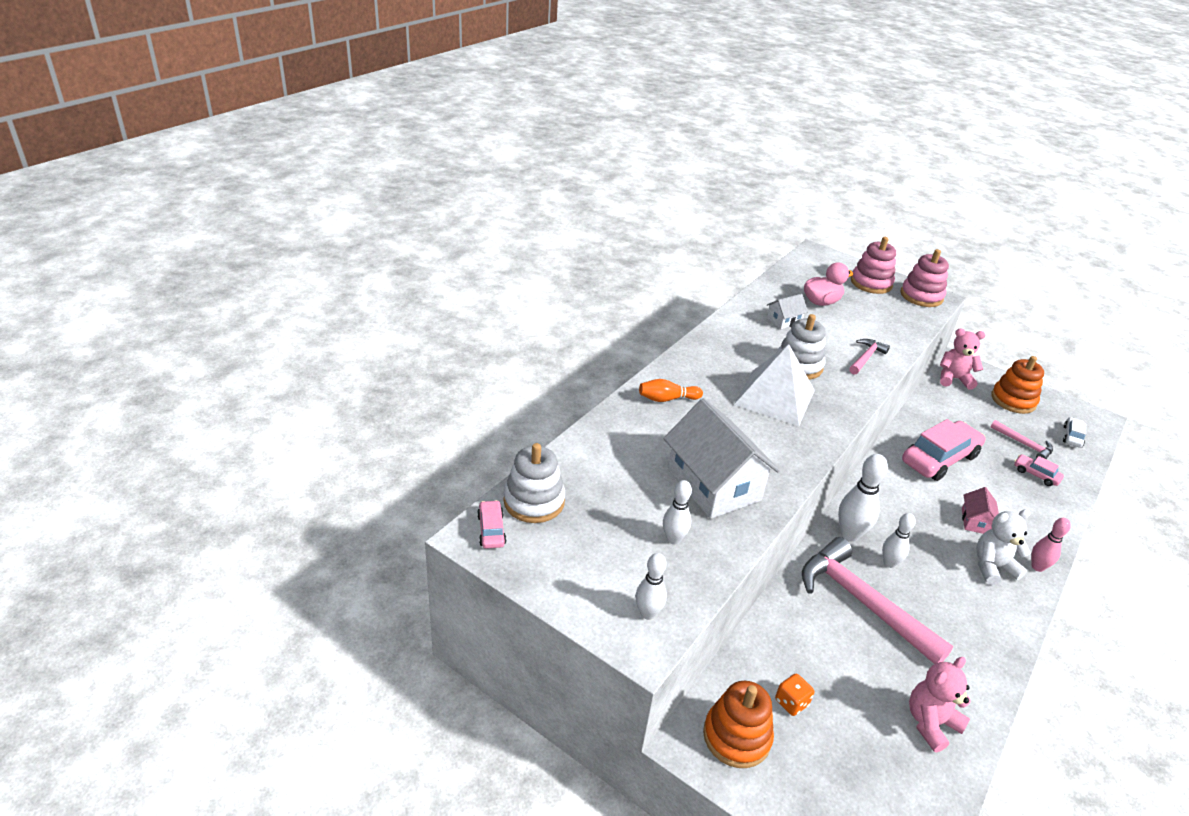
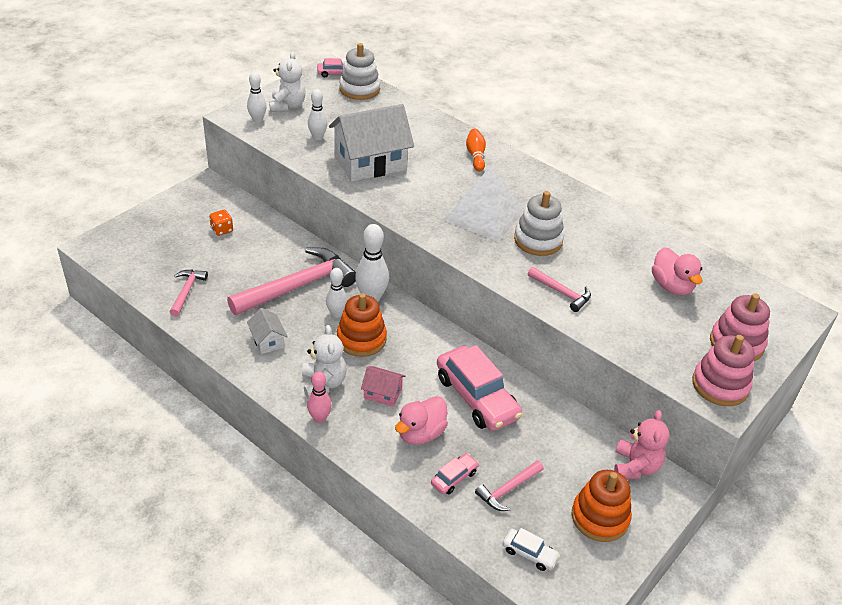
camera: 95 degrees right, 5 degrees up
orange stacking toy [703,681,774,768] -> orange stacking toy moved to [337,293,387,357]
white house [767,294,808,329] -> white house moved to [247,308,288,354]
pink teddy bear [909,657,971,752] -> pink hammer [170,270,208,317]
none -> white teddy bear [269,52,305,112]
none -> pink duck [395,396,448,445]

